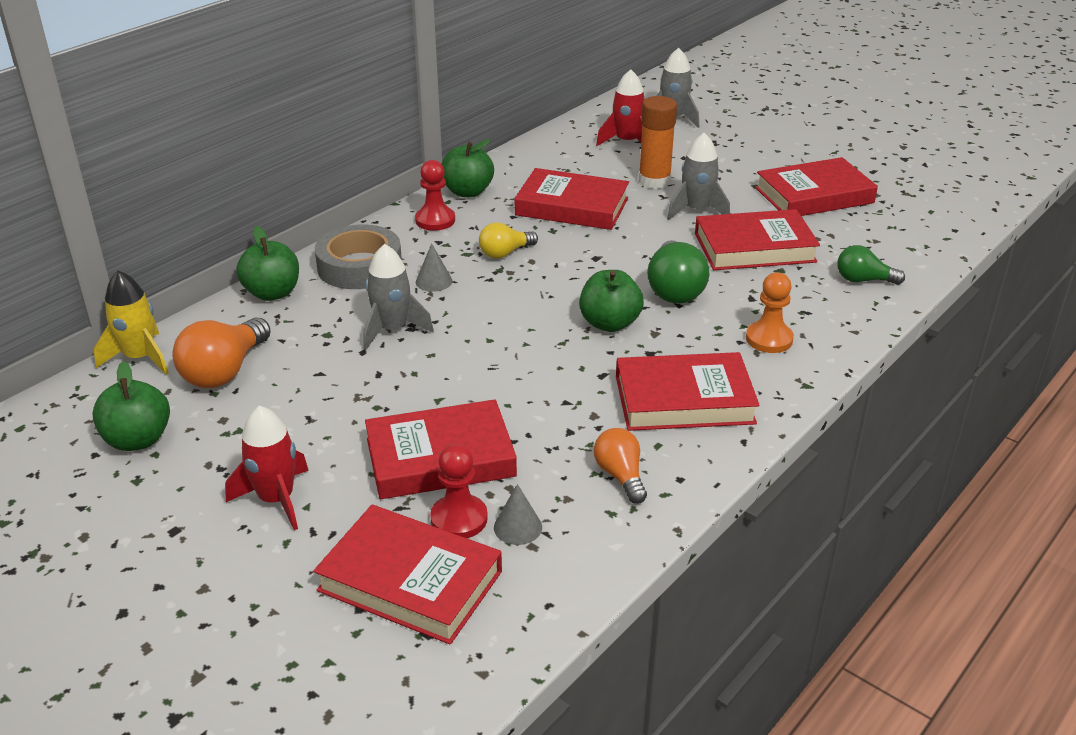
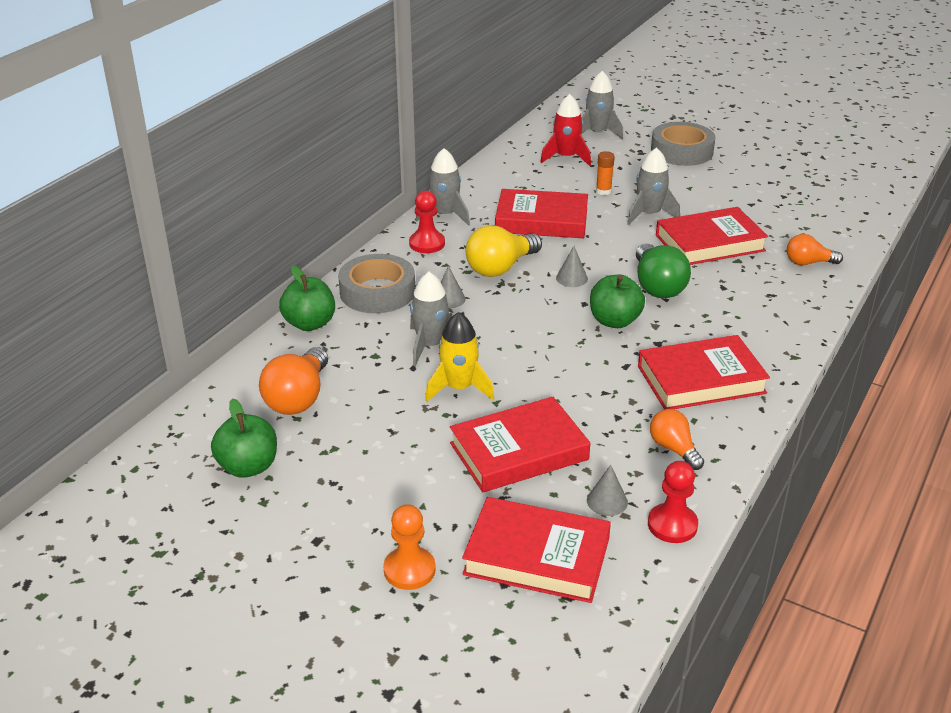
camera: 10 degrees left, 0 degrees up
yellow rocket [94,270,169,375] -> yellow rocket moved to [425,312,494,401]
red rocket [225,406,309,530] -> none
red pawn [430,444,488,538] -> red pawn moved to [648,461,698,543]
green apple [442,139,494,197] -> grey rocket [416,148,470,226]
yellow light bulb [479,222,538,259] -> yellow light bulb [466,225,542,277], size x1.60
orange glue stick [638,96,677,189] -> orange glue stick [596,151,615,195], size x0.55
orange pawn [746,272,794,353] -> orange pawn moved to [383,504,436,590]
red book [755,157,878,216] -> none
green light bulb [837,245,905,285] -> orange light bulb [787,234,843,265]
none -> grey cone [556,246,588,287]
none -> grey tape [651,122,715,166]

